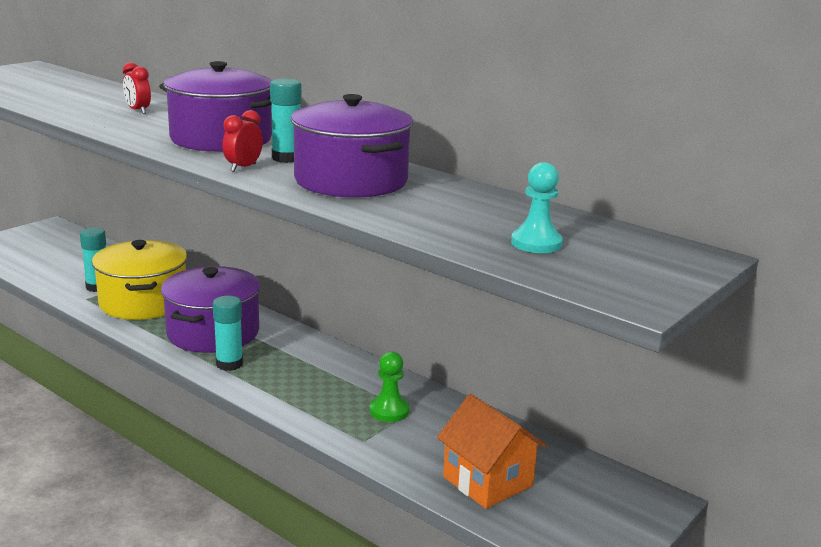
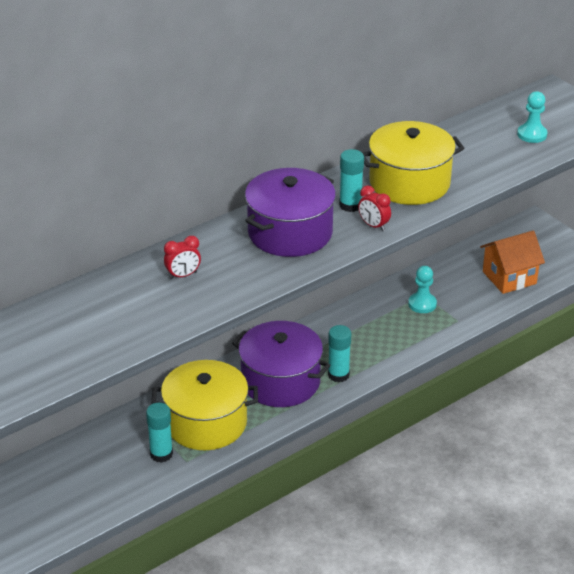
camera: 75 degrees left, 15 degrees up
purple pot [291,94,413,198] -> yellow pot [362,121,465,205]
green pawn [370,351,410,422] -> turquoise pawn [408,266,437,313]

